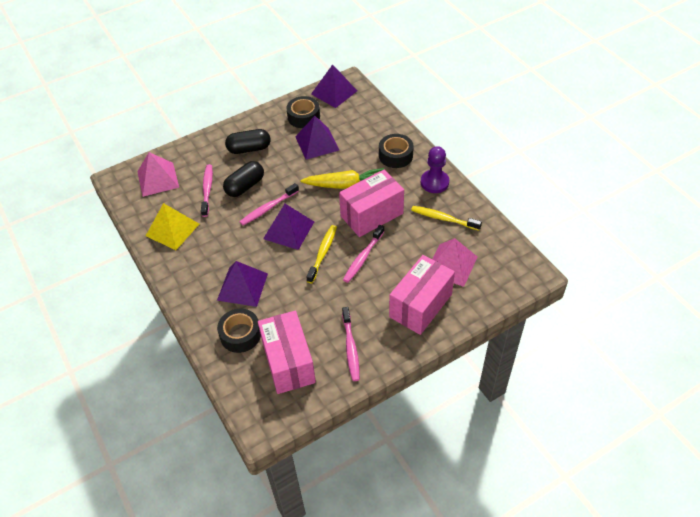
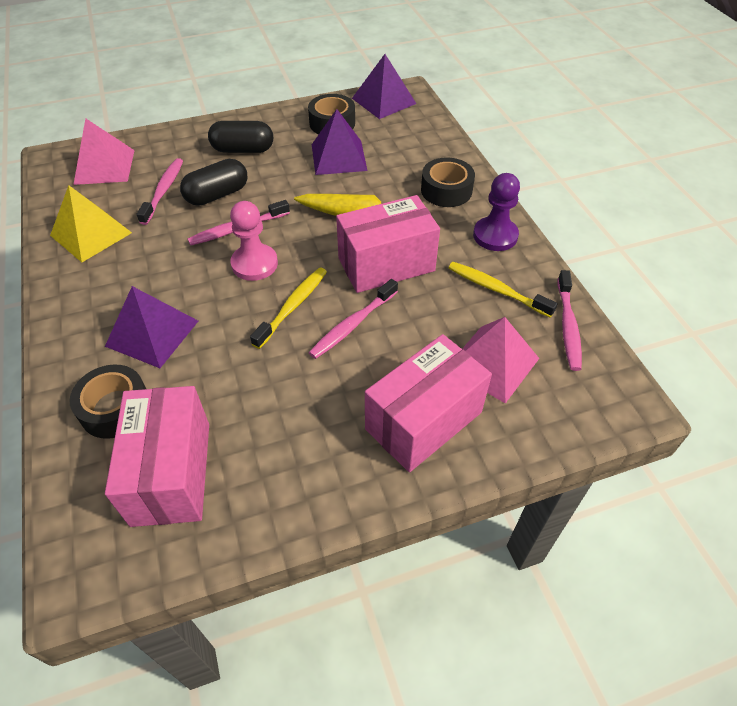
camera: 10 degrees right, 0 degrees up
purple pyramid [263,204,314,250] -> pink pawn [230,201,278,281]
pink toothbrush [342,307,360,381] -> pink toothbrush moved to [558,270,582,371]

